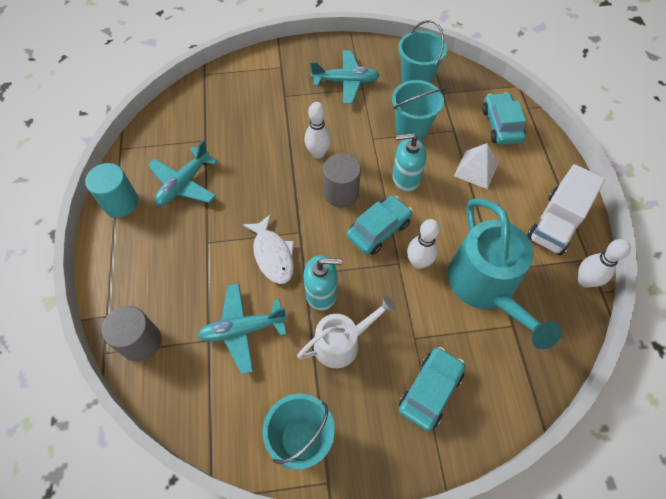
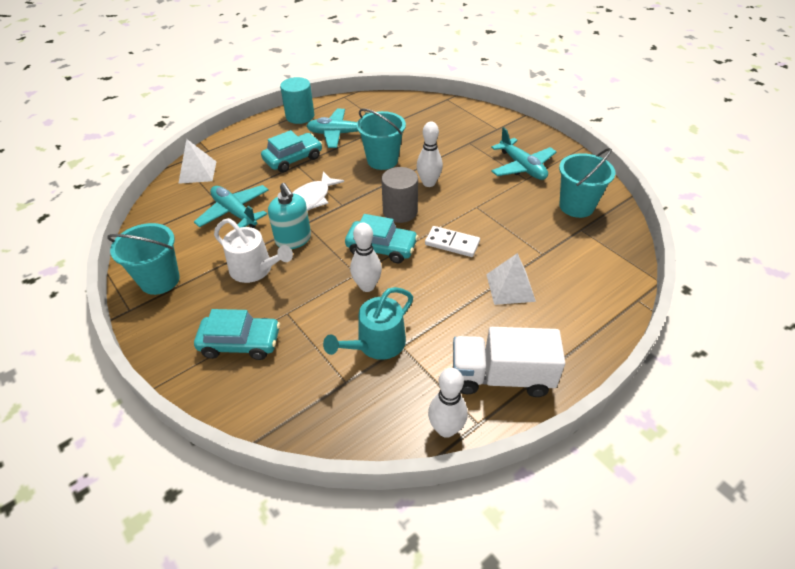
camera: 60 degrees right, 15 degrees down
grey cylinder [102,306,161,362] -> white pyramid [178,139,216,184]
turquoise bucket [392,80,444,141] -> turquoise bucket moved to [357,108,406,170]
turquoise soap dispenser [393,133,427,192] -> white domino [425,226,480,257]
turquoise watering can [448,198,562,349] -> turquoise watering can [323,287,413,360], size x0.61
turquoise car [482,92,526,145] -> turquoise car moved to [261,130,322,173]

